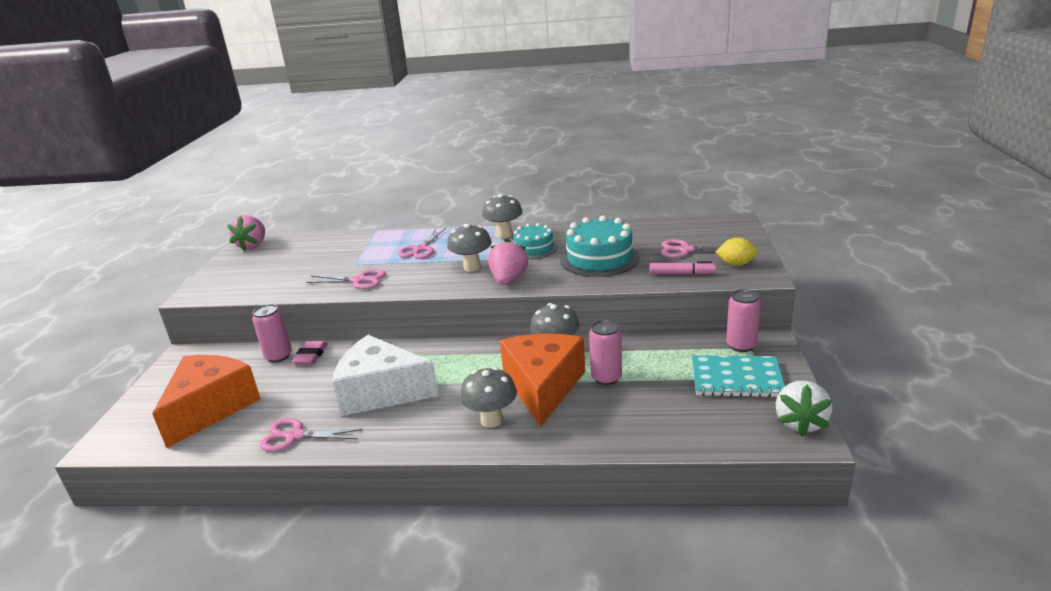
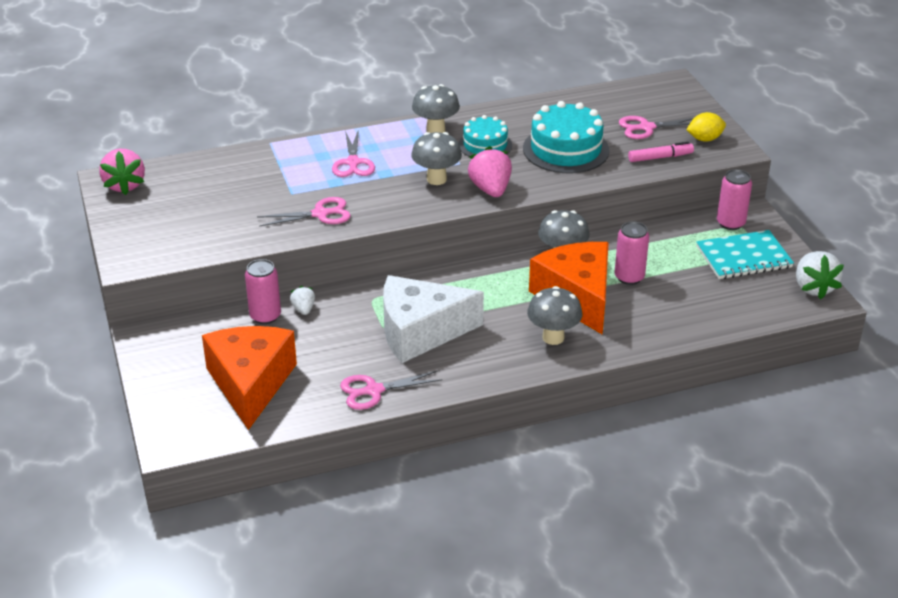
camera: 25 degrees left, 10 degrees up
pink eraser [292,341,327,365] -> white strawberry [290,286,315,315]

